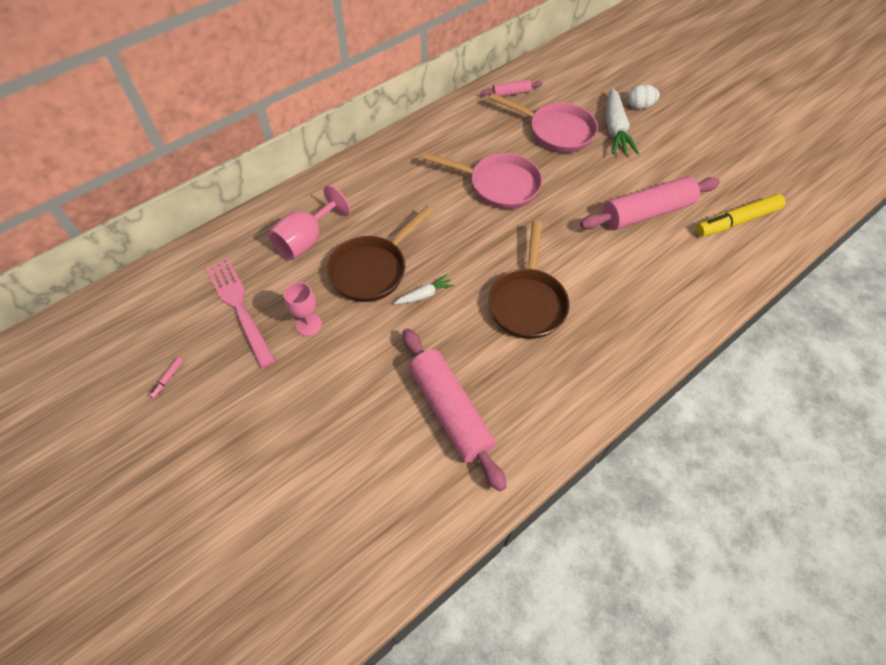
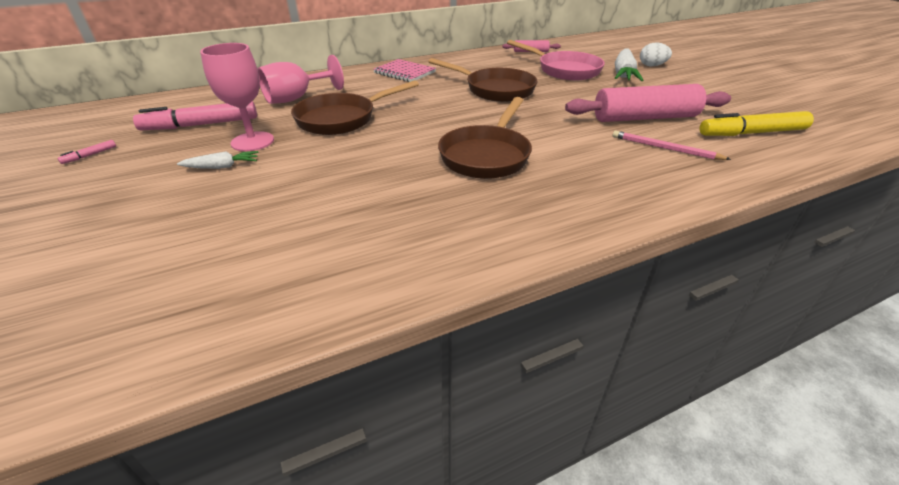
camera: 15 degrees right, 20 degrees down
pink fork [205,258,276,369] -> pink marker [133,101,257,130]
pink goblet [284,282,322,336] -> pink goblet [200,43,274,151], size x1.50
white carrot [394,274,455,304] -> white carrot moved to [177,151,258,169]
pink rolling pin [403,328,507,492] -> none
pink pan [423,152,543,209] -> brown pan [428,58,537,102]
none -> pink notebook [373,59,436,82]
none -> pink pencil [613,131,731,160]

